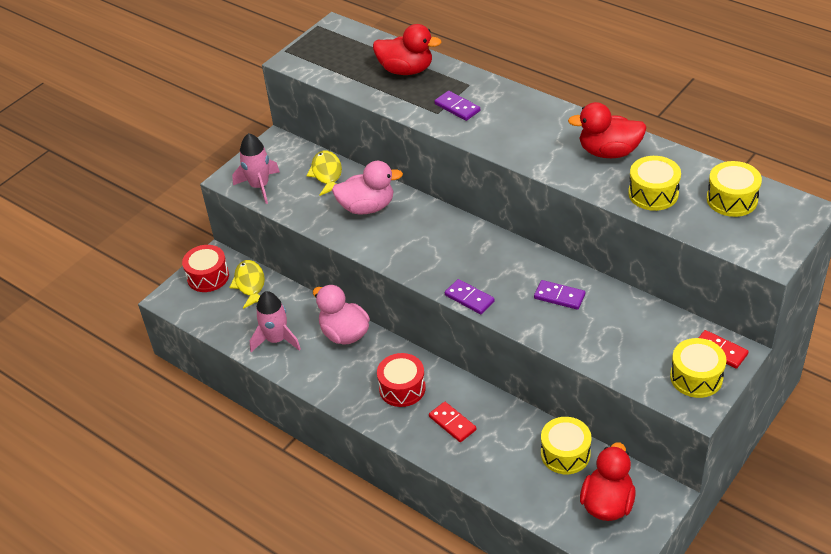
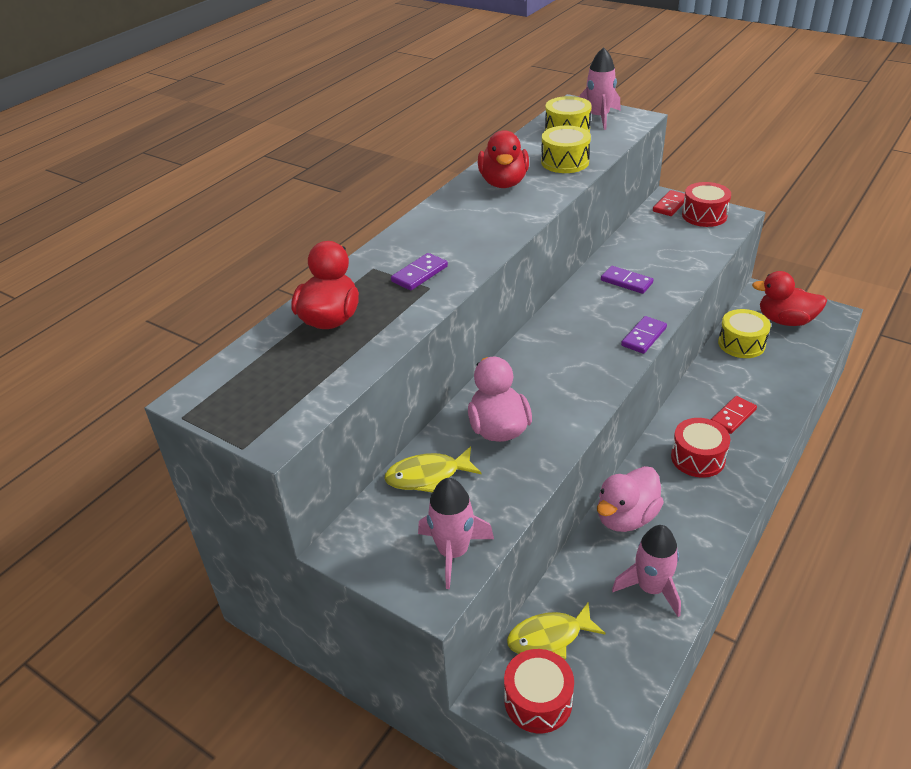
camera: 95 degrees left, 5 degrees down
purple domino [534,280,585,310] -> purple domino turned 75 degrees counterclockwise [601,266,653,294]
yellow drum [670,338,726,398] -> red drum [682,182,731,227]
none -> pink rocket [578,47,620,130]

